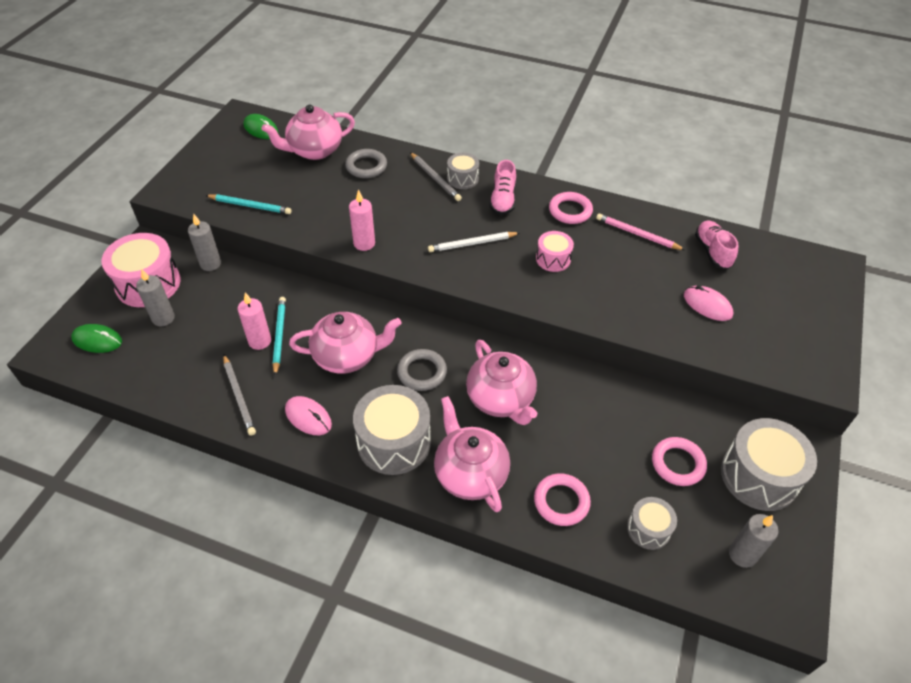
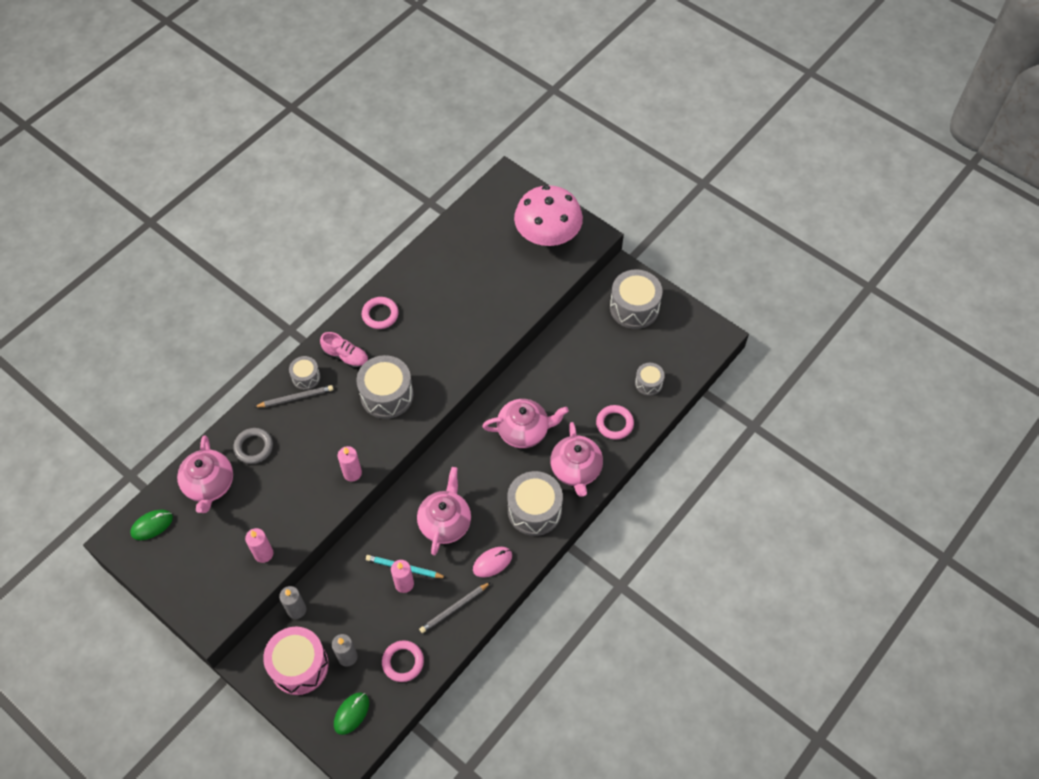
camera: 70 degrees left, 10 degrees up
turquoise pencil [205,194,292,214] -> pink candle [245,528,274,563]
grey pencil [223,355,256,436] -> grey pencil turned 150 degrees clockwise [419,582,491,633]
grey ring [397,349,447,391] -> none
white pencil [428,232,519,252] -> grey drum [356,355,413,419]
pink teapot [434,396,510,512] -> pink teapot turned 90 degrees counterclockwise [550,422,603,497]
pink drum [536,231,574,272] -> none
pink pencil [596,213,685,250] -> none
pink ring [652,437,707,486] -> pink ring moved to [382,640,424,682]
pink mouse [684,286,733,321] -> none
pink shoe [695,221,739,270] -> none
grey candle [729,514,779,568] -> none
none -> pink mushroom [514,185,583,246]

